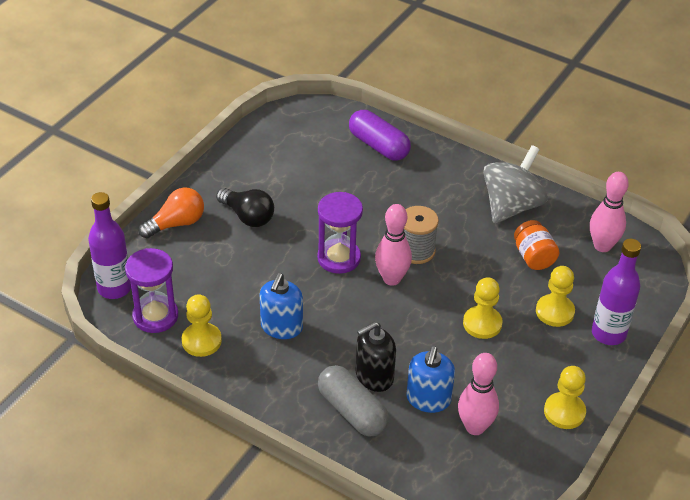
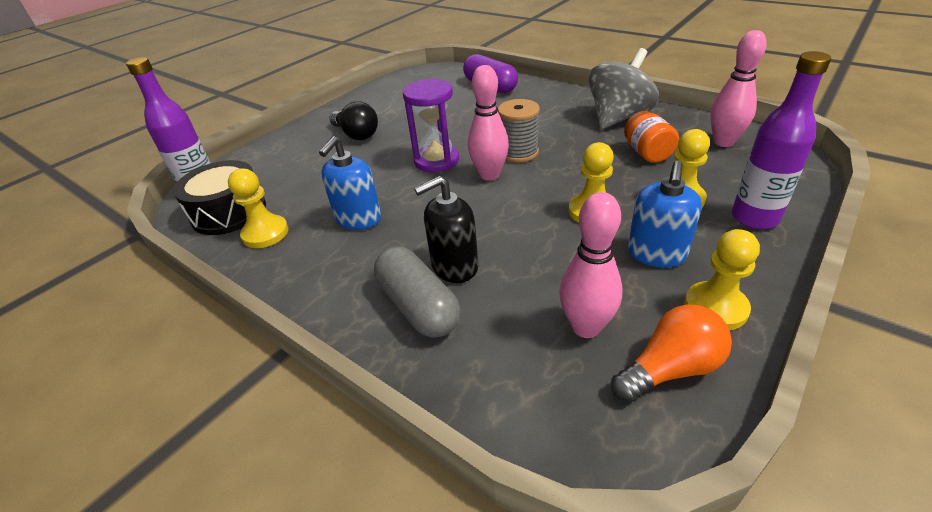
camera: 10 degrees right, 5 degrees down
purple hourglass [125,248,178,333] -> black drum [173,160,266,235]
orange light bulb [139,187,204,238] -> orange light bulb moved to [611,305,732,402]
blue soap dispenser [406,346,455,413] -> blue soap dispenser moved to [628,160,702,268]

